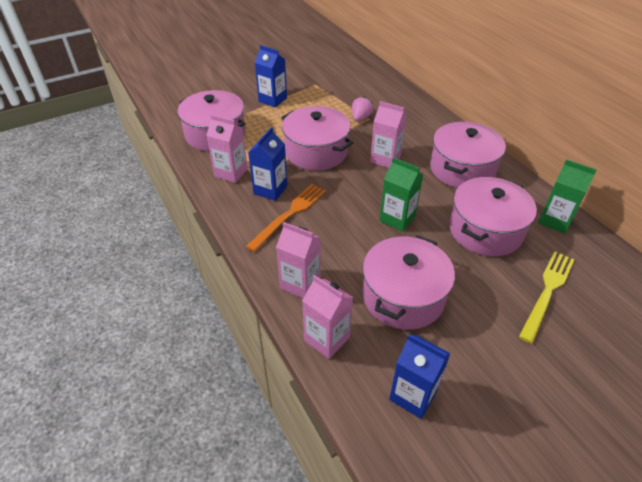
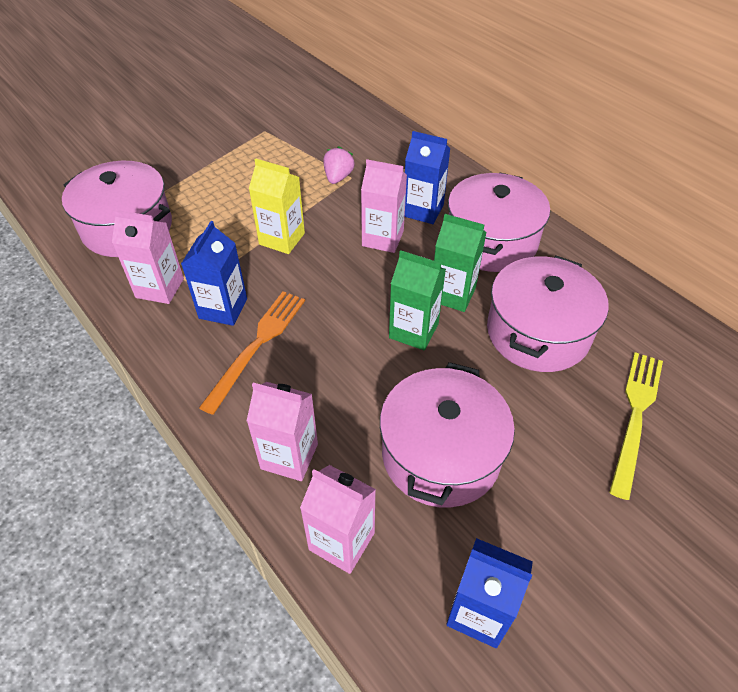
camera: 10 degrees left, 5 degrees up
blue carton [254,45,287,107] -> blue carton moved to [405,131,450,224]
pink pot [281,106,353,171] -> yellow carton [249,158,305,254]
green carton [538,159,597,234] -> green carton moved to [434,214,486,312]

